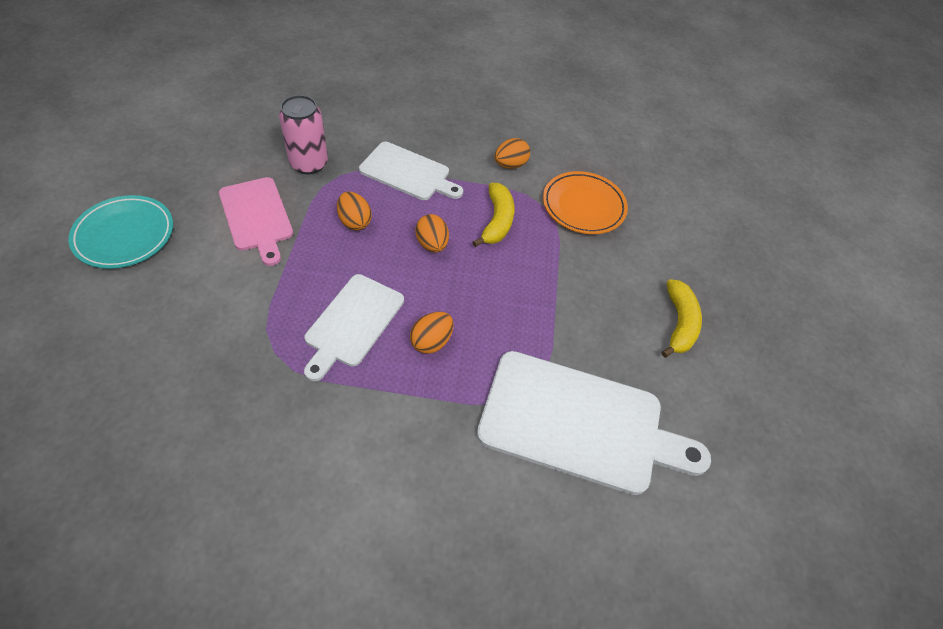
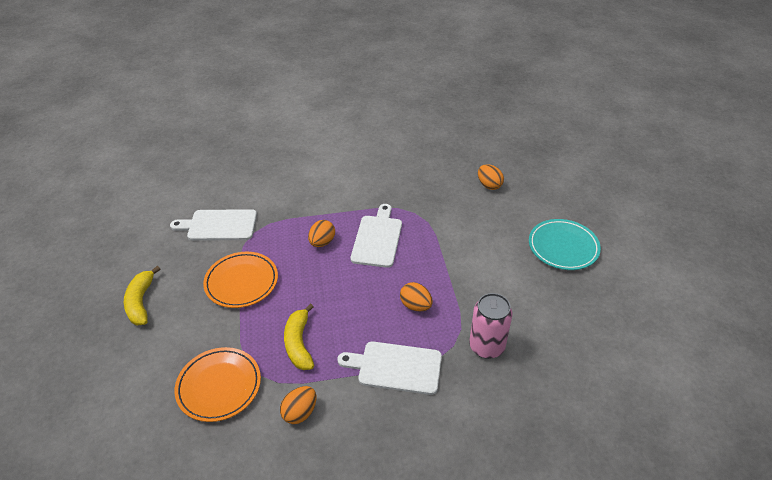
camera: 170 degrees right, 10 degrees down
pink cutting board [219,177,293,266] -> none
orange egg [415,214,449,252] -> orange egg moved to [478,164,504,190]
white cutting board [477,351,711,495] -> white cutting board [170,209,257,241], size x0.61
none -> orange plate [203,252,278,308]

